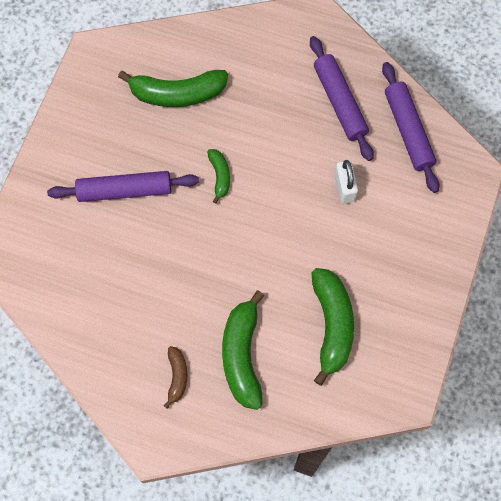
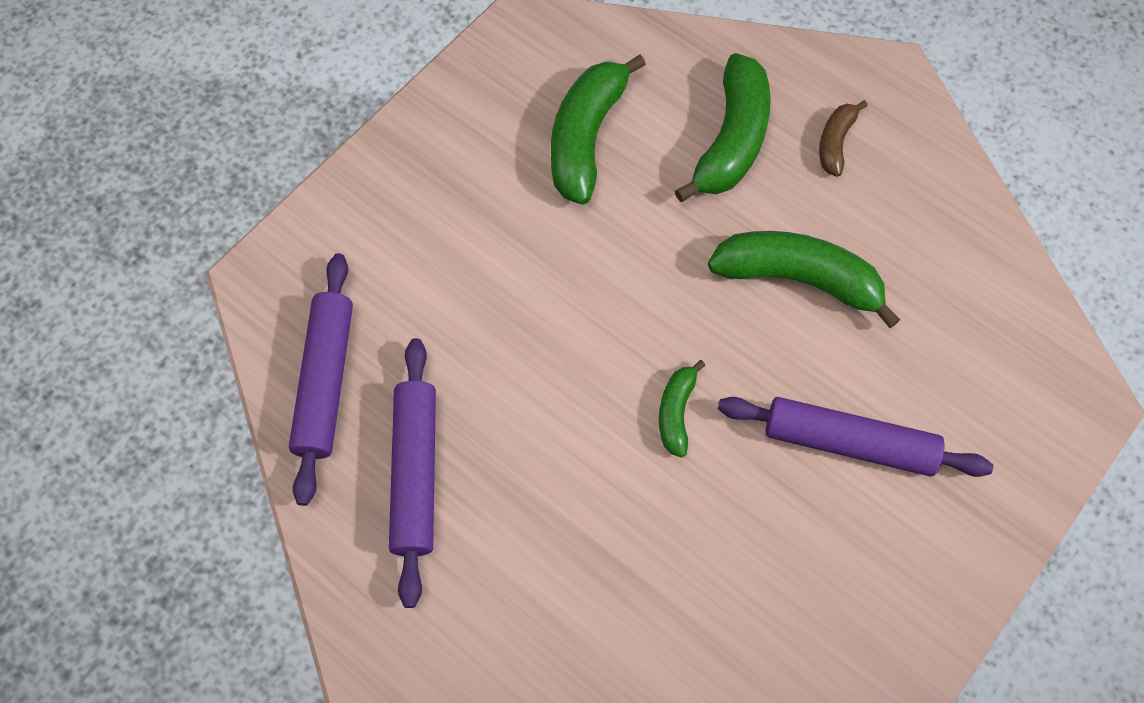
camera: 160 degrees left, 5 degrees down
green banana [118,70,228,107] -> green banana moved to [708,231,901,328]
white padlock [334,160,358,204] -> none

